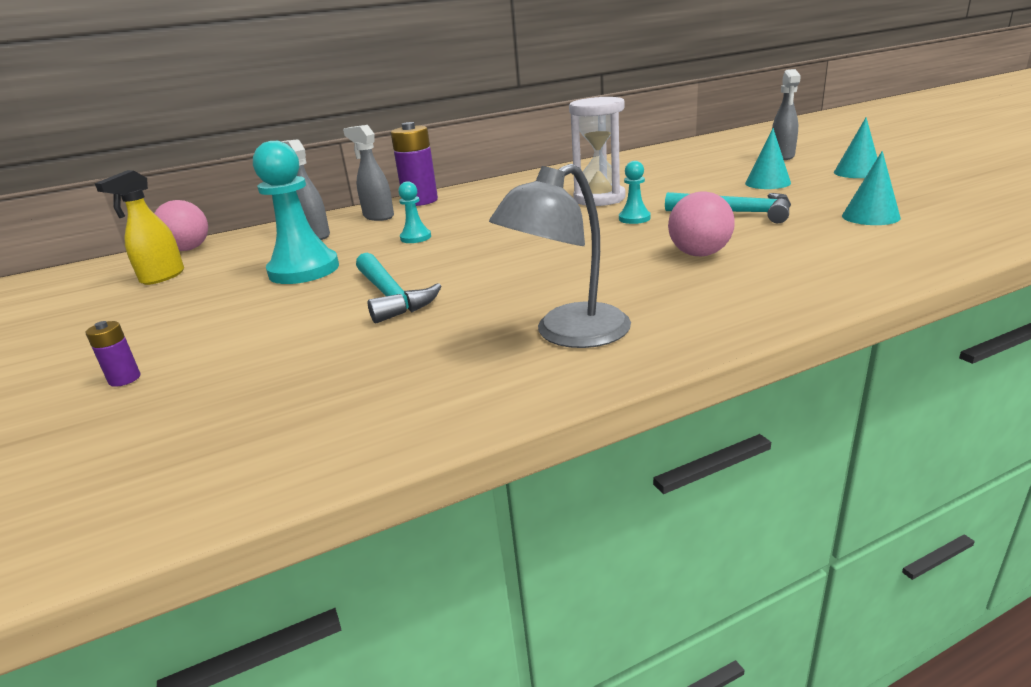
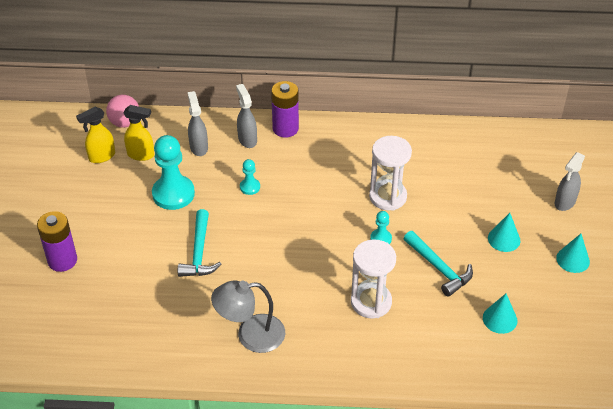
camera: 25 degrees right, 20 degrees up
purple battery [85,321,141,387] -> purple battery [37,211,77,272], size x2.11
pink ball [668,191,735,256] -> white hourglass [351,239,396,318]
none -> yellow spray bottle [124,105,154,161]

